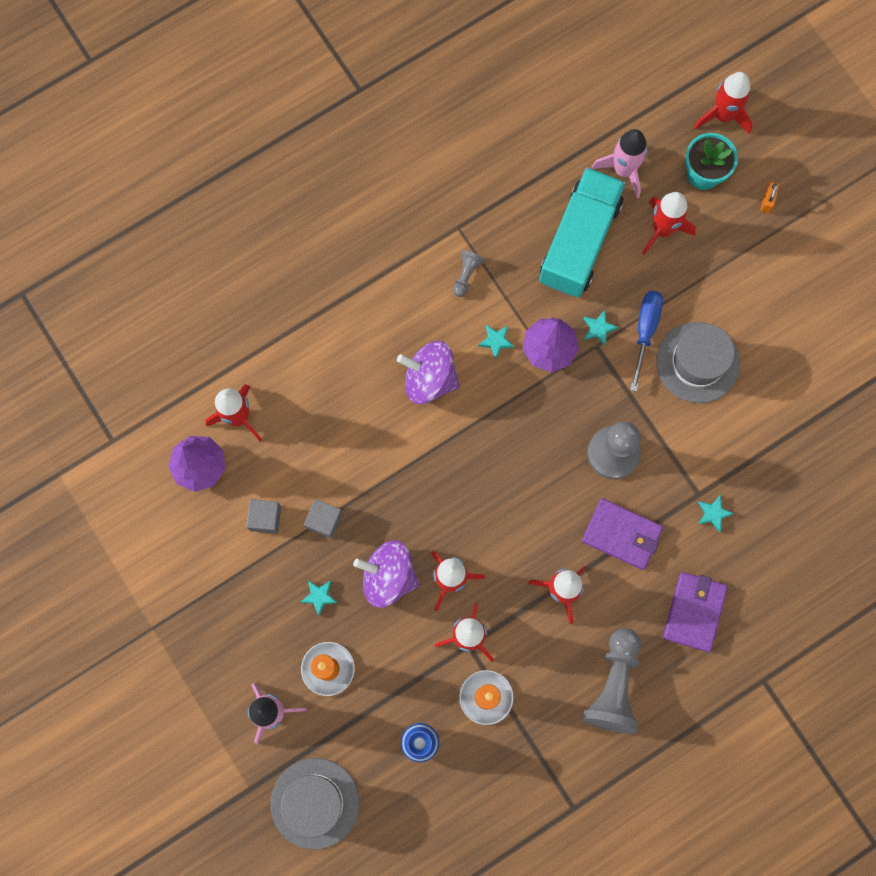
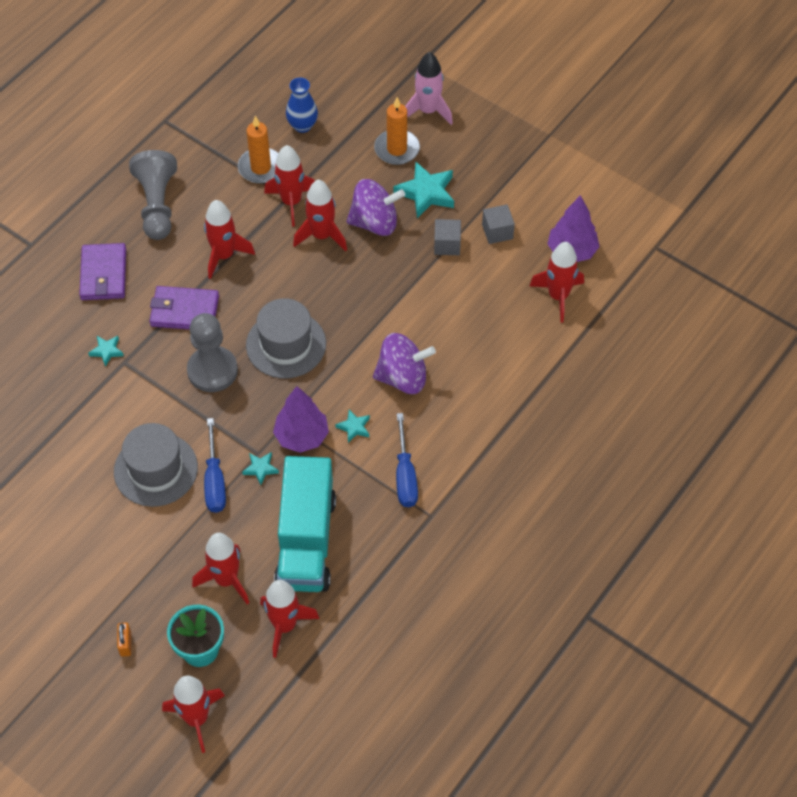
camera: 160 degrees right, 20 degrees down
grey hat [271,758,359,850] -> grey hat moved to [246,298,326,378]
turquoise star [301,580,338,616] -> turquoise star [393,162,454,218], size x1.92
grey pawn [453,250,485,297] -> blue screwdriver [396,413,418,507]
pink rocket [592,129,648,198] -> red rocket [260,580,319,658]

